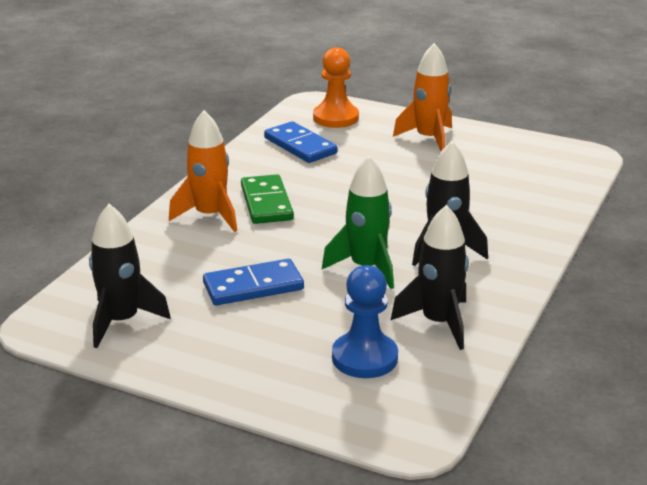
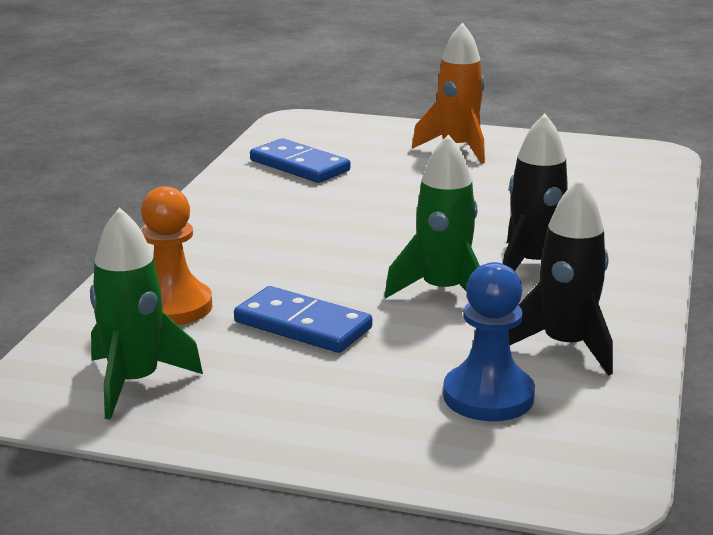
camera: 10 degrees left, 5 degrees down
black rocket [89,204,171,348] -> green rocket [90,207,203,420]
orange rocket [169,110,237,232] -> none
blue domino [203,259,304,305] -> blue domino turned 60 degrees clockwise [234,286,372,353]
green domino [241,174,294,224] -> none
orange pawn [313,47,359,128] -> orange pawn moved to [141,186,212,325]

